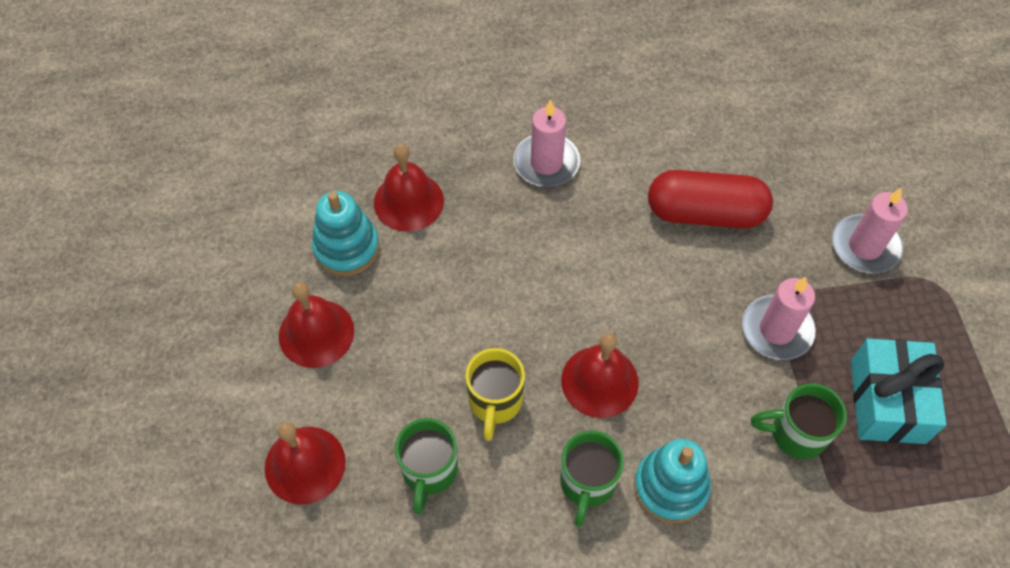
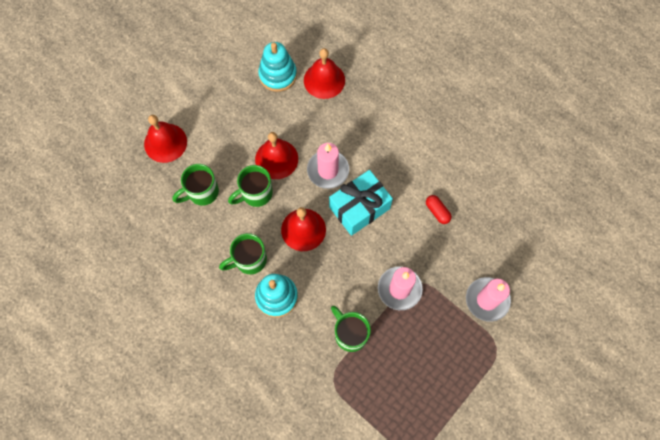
camera: 50 degrees right, 10 degrees up
red bell [279,282,354,368] -> red bell moved to [255,132,298,179]
yellow mug [465,348,525,441] -> green mug [228,165,273,207]
pink candle [514,99,580,187] -> pink candle moved to [307,143,349,189]
red capsule [648,170,773,229] -> red capsule [426,195,452,224], size x0.43
turquoise gift [851,338,946,444] -> turquoise gift moved to [329,170,393,236]

